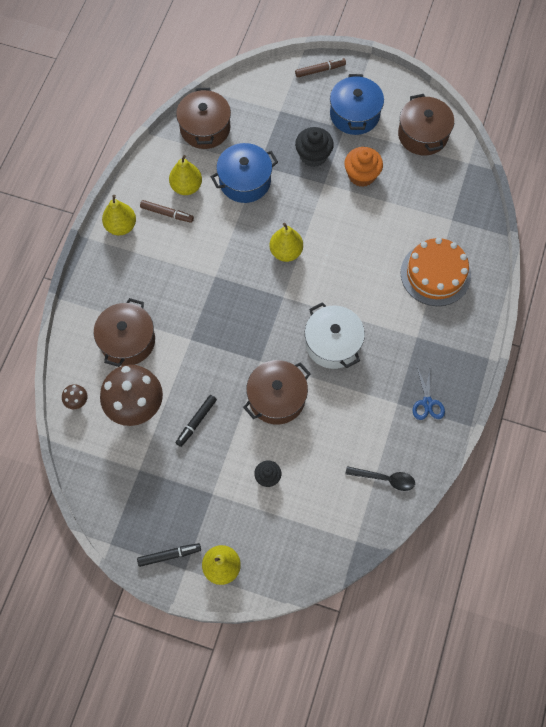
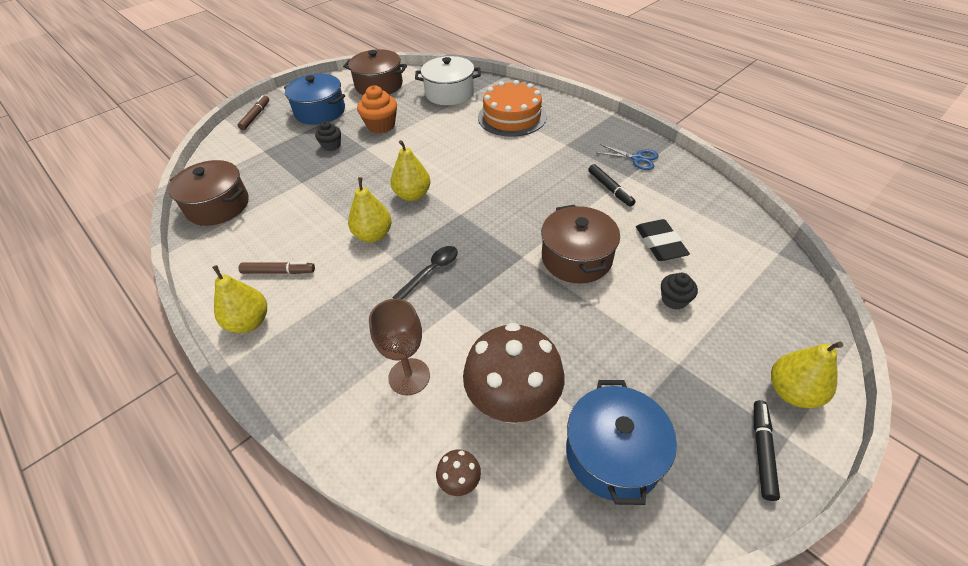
camera: 60 degrees left, 20 degrees down
brown pot [94,298,155,367] -> brown goblet [369,299,430,395]
brown marker [140,200,194,223] -> brown marker turned 45 degrees clockwise [239,262,315,274]
yellow pear [169,155,202,195] -> yellow pear moved to [348,177,392,242]
black marker [176,395,217,447] -> black marker moved to [588,164,636,207]
blue pot [211,143,278,203] -> blue pot moved to [566,380,677,505]
black cupcake [295,127,334,167] -> black cupcake [315,121,341,151], size x0.62
white pot [305,302,365,369] -> white pot moved to [415,56,481,105]
black spoon [345,466,415,491] -> black spoon moved to [392,246,458,299]
none -> black eraser [636,219,690,261]

